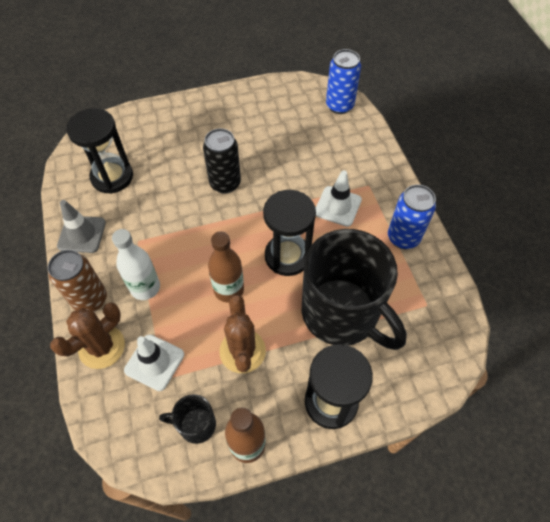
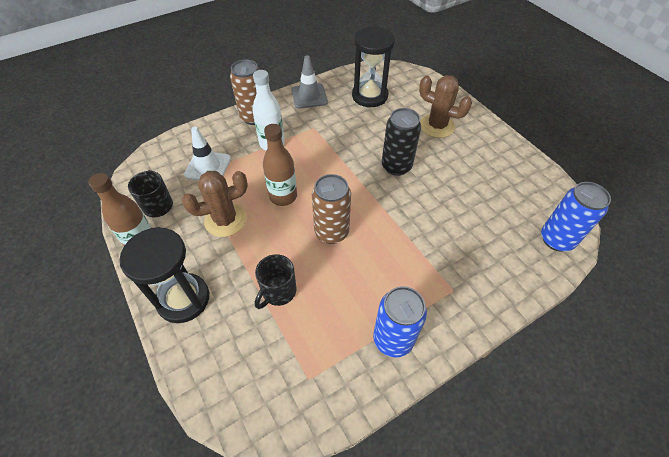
camera: 75 degrees right, 5 degrees down
brown cactus [50,303,125,369] -> brown cactus moved to [419,75,472,138]
black hourglass [263,190,316,276] -> brown can [312,174,351,244]
black mug [302,229,407,350] -> black mug [255,254,296,309], size x0.43
white traffic cone [316,170,362,227] -> none

